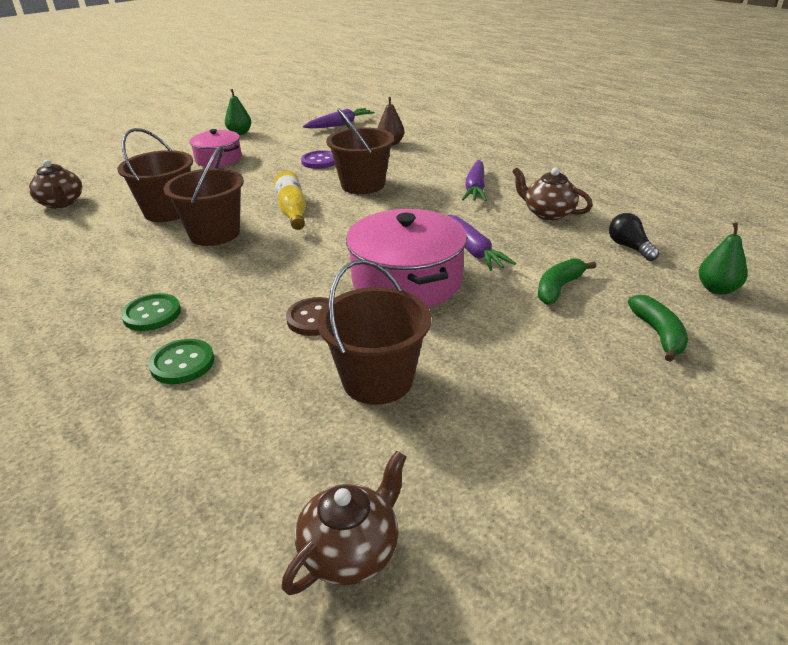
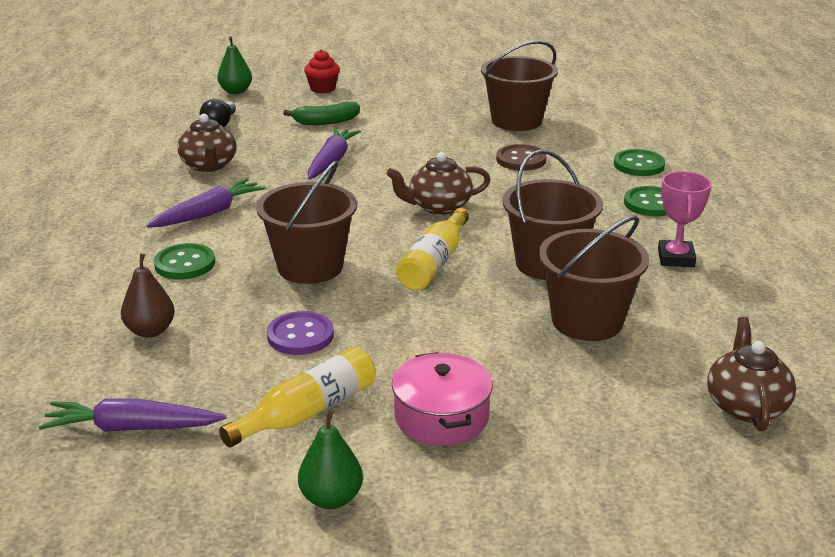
camera: 145 degrees left, 5 degrees down
brown teapot [281,451,407,595] -> brown teapot moved to [386,152,491,215]
pink pot [346,209,467,307] -> none
green banana [628,295,688,362] -> red cupcake [304,50,340,93]
none -> green button [154,243,215,280]
none -> yellow bottle [219,347,376,447]
none -> pink trophy [658,171,712,267]

